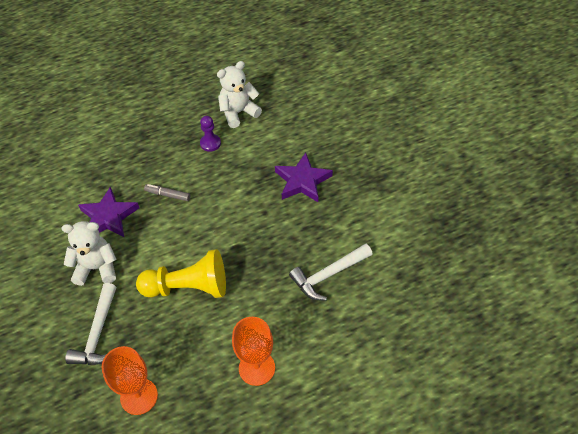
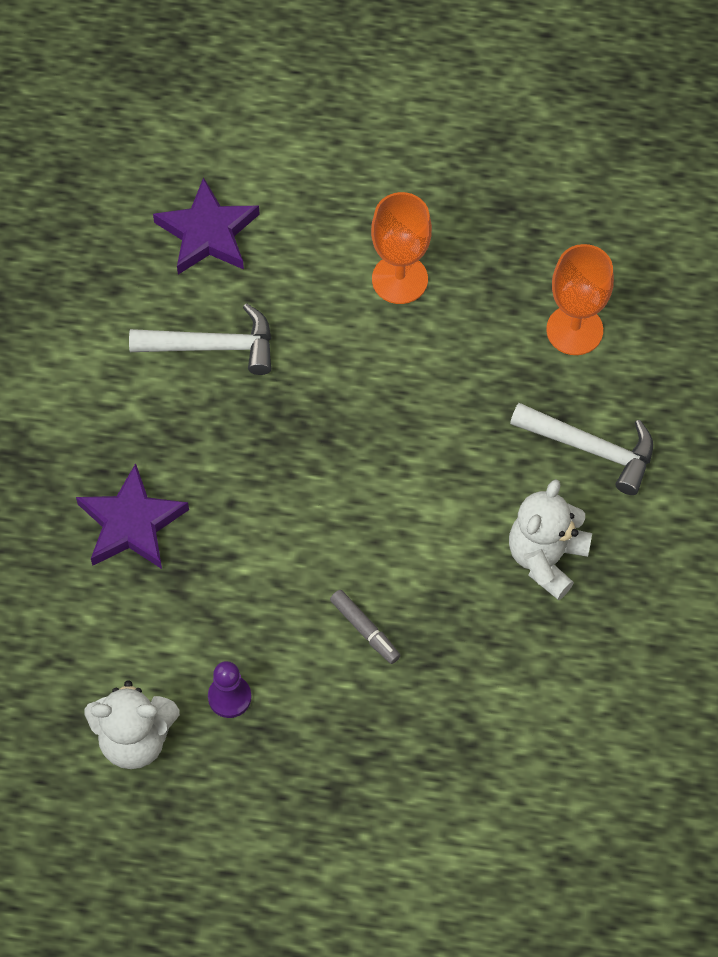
camera: 150 degrees left, 10 degrees up
white teddy bear [62,221,117,286] -> white teddy bear turned 90 degrees clockwise [509,479,592,600]
white hammer [65,283,116,365] -> white hammer turned 75 degrees clockwise [510,403,653,495]
purple star [78,186,139,237] -> purple star moved to [153,177,260,275]
yellow pawn [136,249,226,298] -> none

